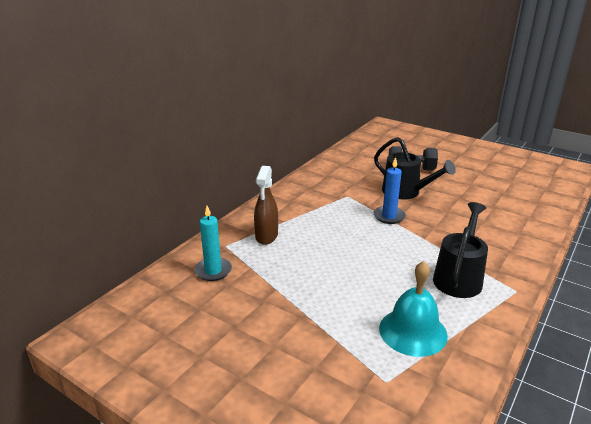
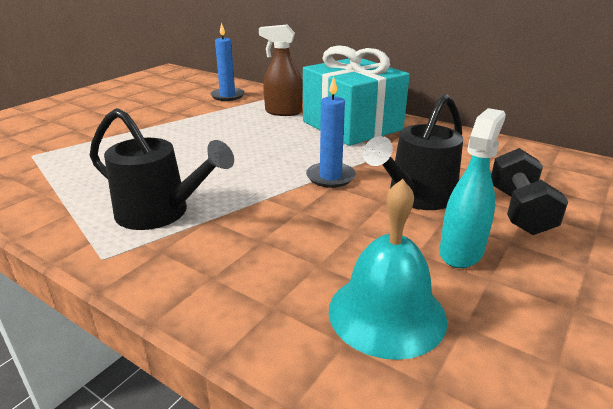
camera: 90 degrees right, 0 degrees up
turquoise candle [194,206,232,281] -> blue candle [210,22,245,101]
turquoise bell [379,261,448,357] -> turquoise bell moved to [329,179,447,360]
none -> turquoise gift [303,45,410,146]
none -> turquoise spray bottle [439,108,506,268]

